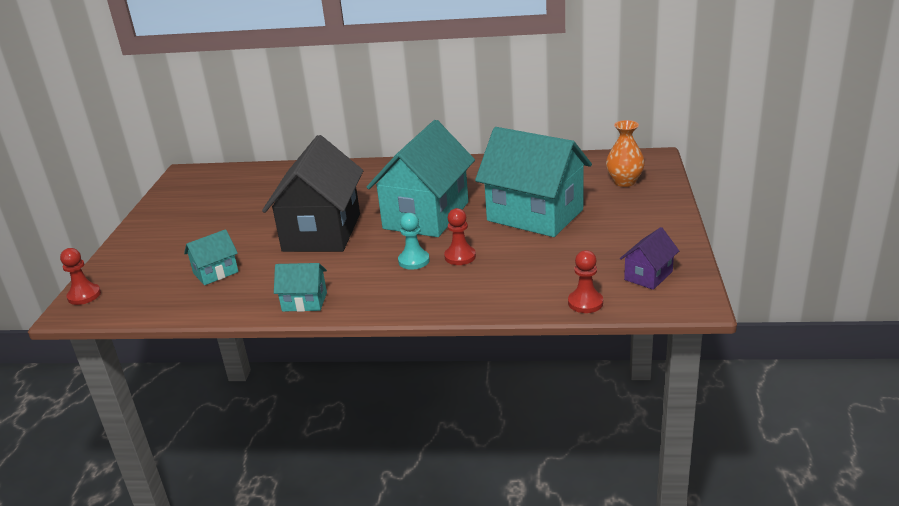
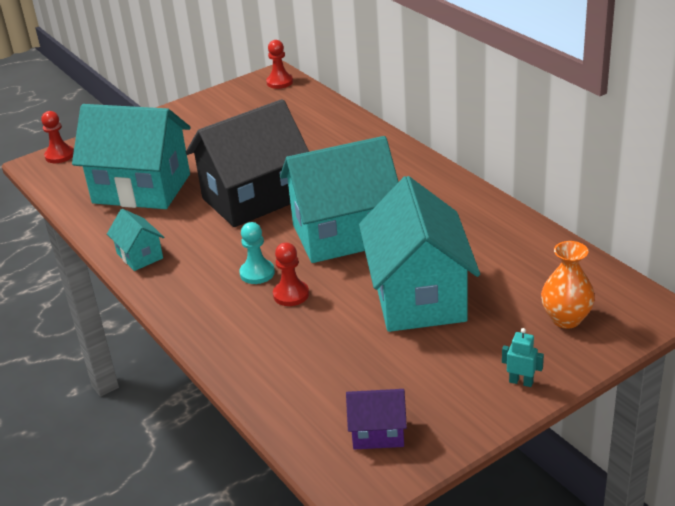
camera: 50 degrees right, 5 degrees up
turquoise house [184,229,239,285] -> turquoise house [72,104,191,209], size x2.21
red pawn [568,250,603,313] -> red pawn moved to [266,40,293,89]
none -> turquoise robot [502,328,544,387]

